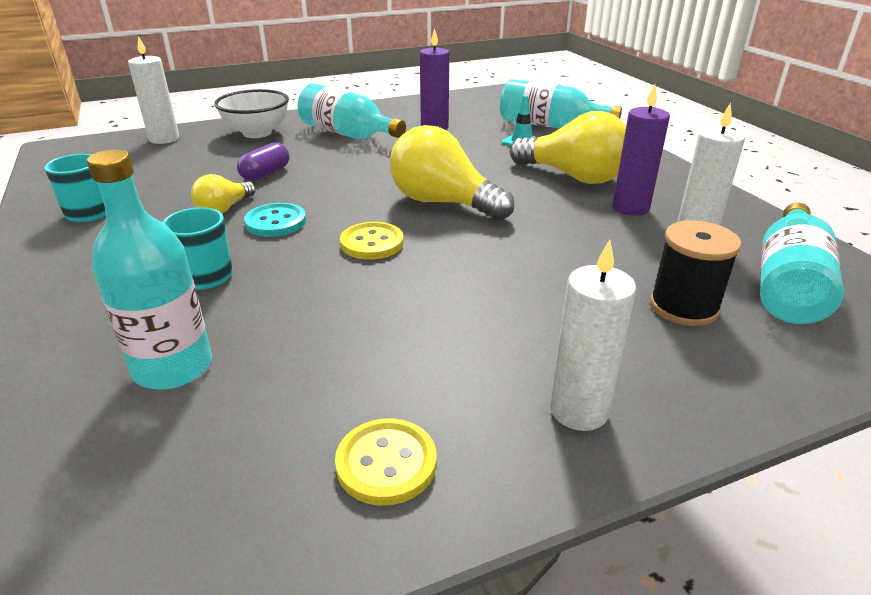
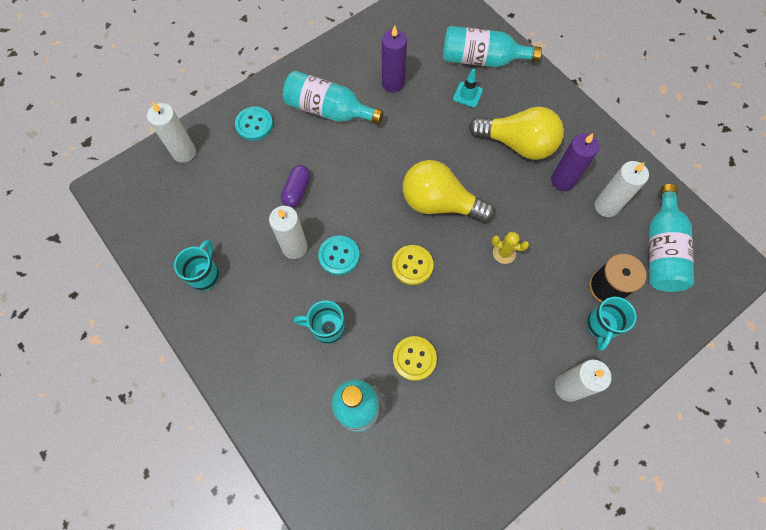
camera: 15 degrees left, 35 degrees up
yellow light bulb [191,174,256,213] -> white candle [269,206,308,259]
white bowl [214,89,289,138] -> turquoise button [235,107,273,141]
yellow button [335,418,437,506] -> yellow button moved to [393,336,437,381]
none -> yellow cactus [492,232,529,264]
none -> turquoise mug [587,297,637,351]

